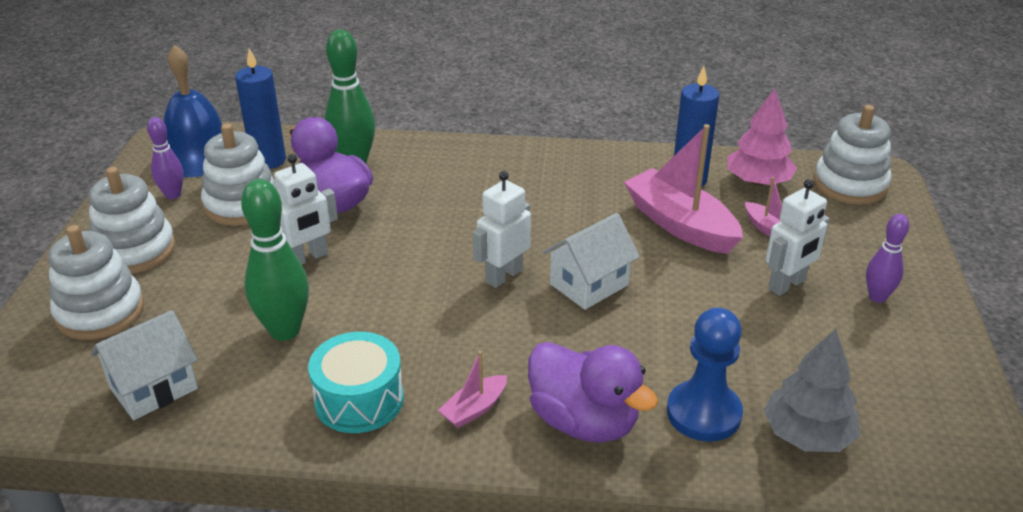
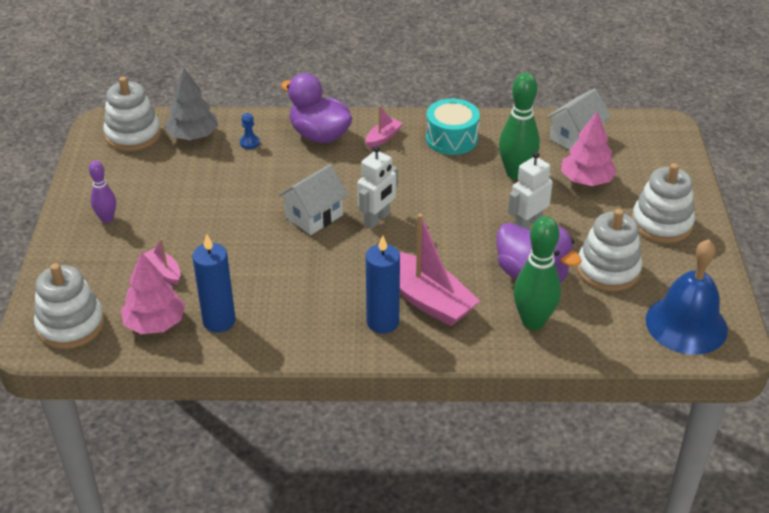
camera: 175 degrees right, 5 degrees up
white stacking toy [48,225,144,340] -> white stacking toy moved to [103,76,161,151]
purple bowling pin [147,117,184,199] -> none
blue candle [235,48,286,169] -> blue candle moved to [366,235,400,333]
pink boat [624,124,743,254] -> pink boat moved to [399,214,480,326]
blue pawn [667,308,743,442] -> blue pawn [240,113,260,149], size x0.46
white robot [766,179,829,296] -> none
none -> pink tree [561,111,617,186]

